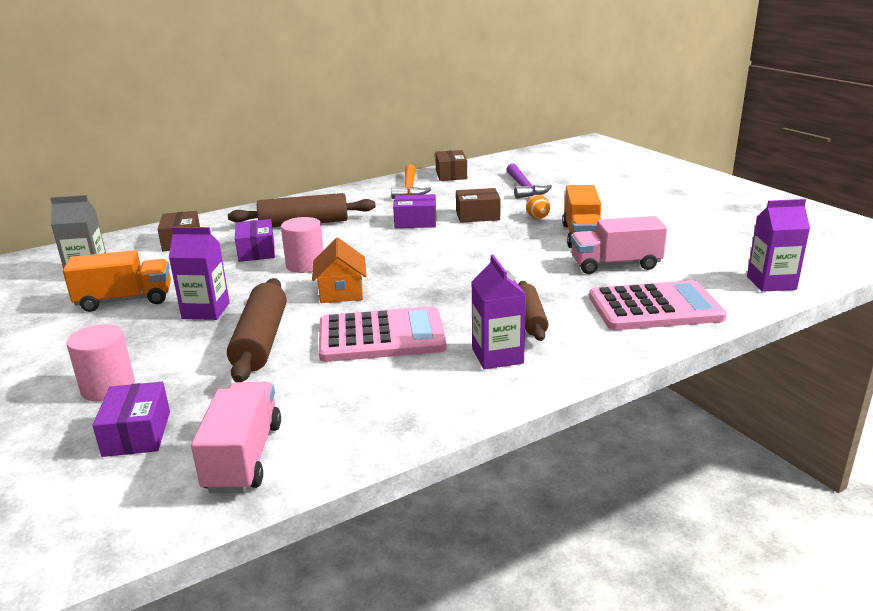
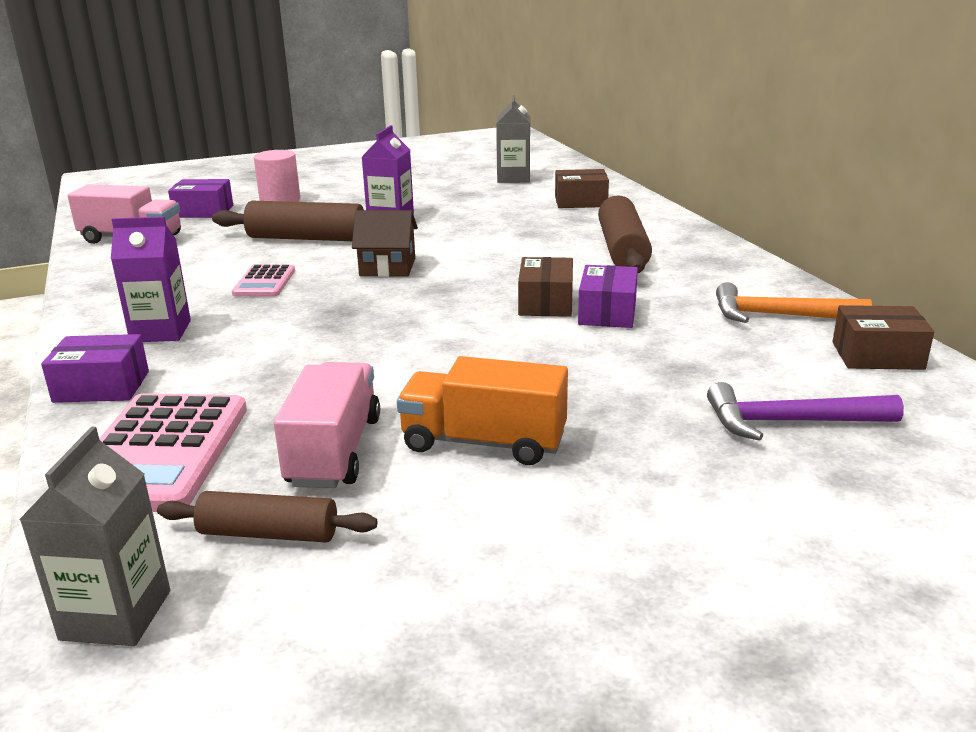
camera: 100 degrees right, 0 degrees up
orange truck [63,250,171,312] -> none
purple box [235,219,275,262] -> purple box moved to [41,334,149,403]
pink cylinder [281,217,324,273] -> none
orange house [312,238,366,303] -> brown house [352,210,418,277]
pink calculator [319,306,447,362] -> pink calculator [232,265,295,297], size x0.53
brown box [456,188,501,223] -> brown box moved to [518,257,573,317]
brown rolling pin [518,281,549,341] -> brown rolling pin moved to [157,491,377,543]
orange egg [526,195,550,219] -> none
purple carton [747,199,810,292] -> grey carton [19,427,170,646]

